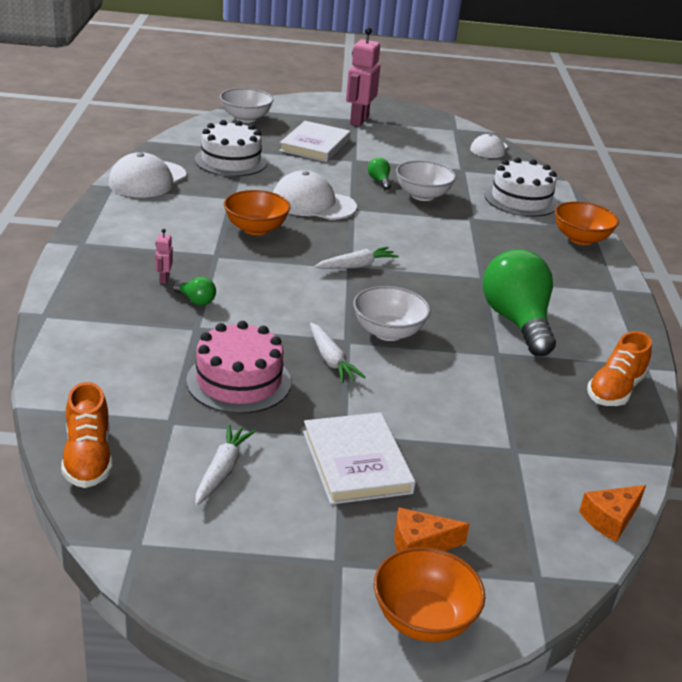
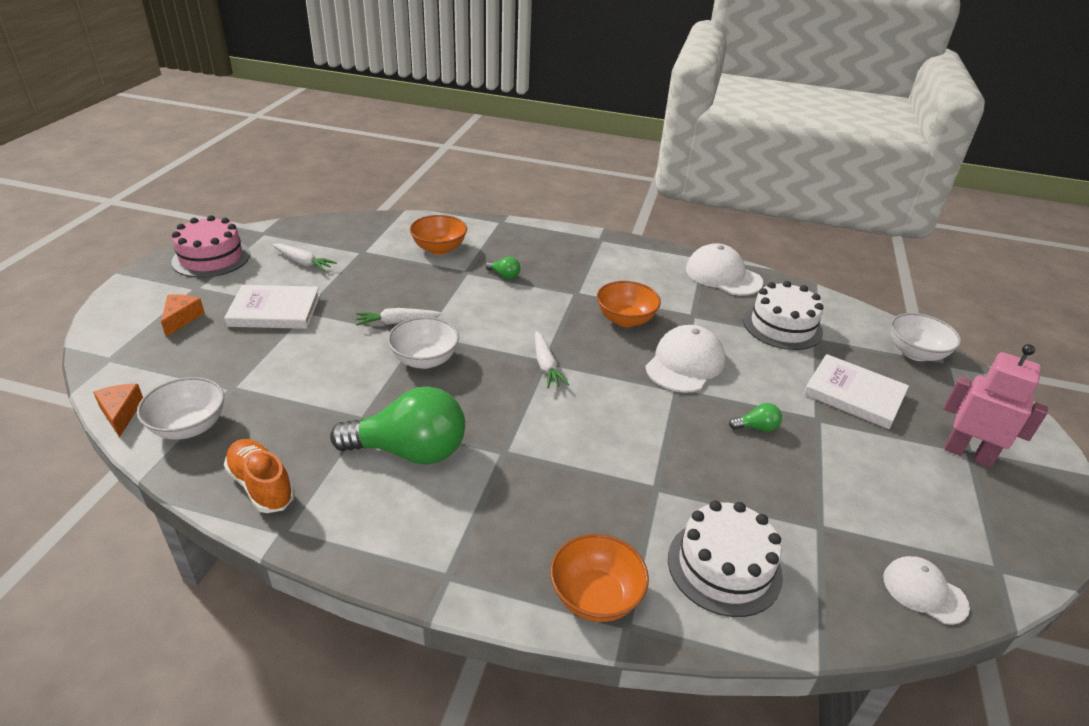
camera: 105 degrees right, 5 degrees up
orange shoe [61,382,113,488] -> none
pink robot [155,229,173,284] -> none
green light bulb [173,277,216,306] -> green light bulb turned 105 degrees counterclockwise [485,257,521,280]
pink cake [186,321,291,414] -> pink cake moved to [171,215,250,278]
orange bowl [374,547,485,642] -> orange bowl moved to [410,215,467,255]
white bowl [396,160,456,201] -> white bowl moved to [137,377,224,440]

